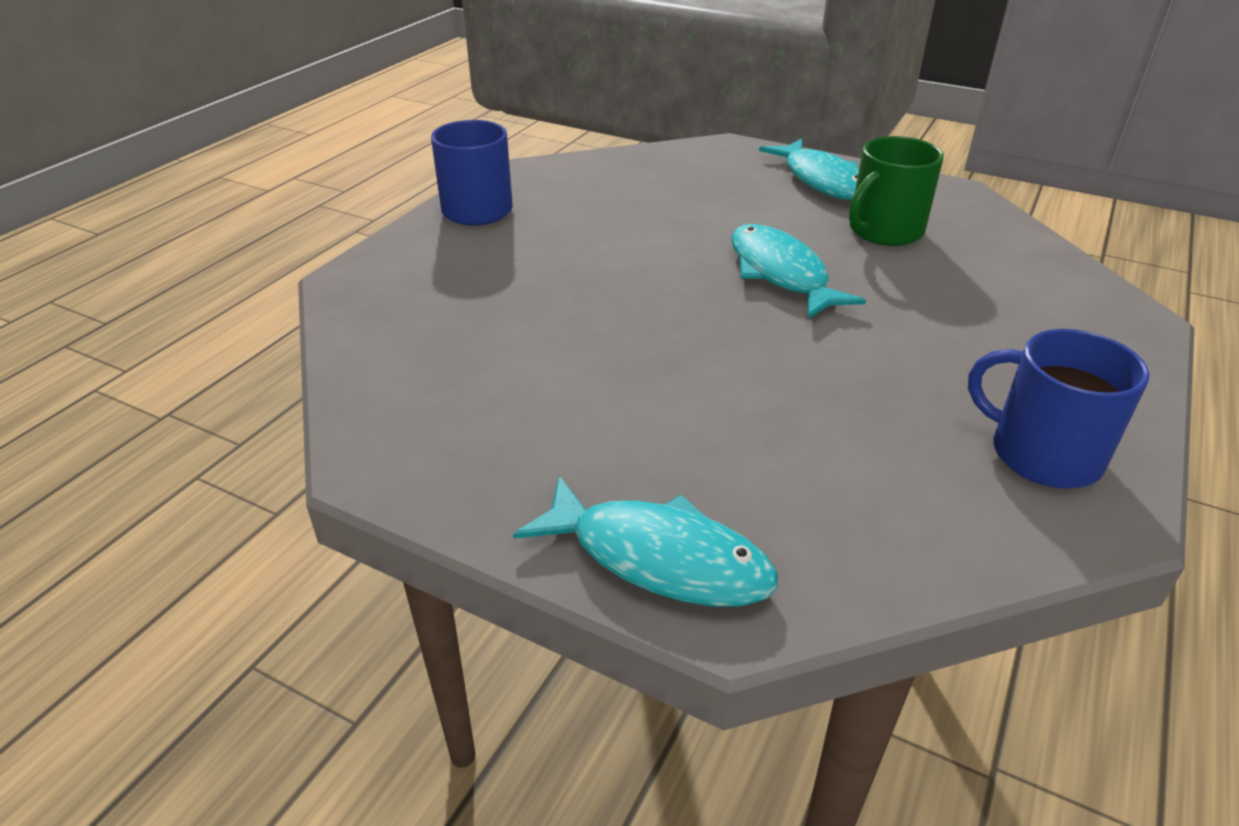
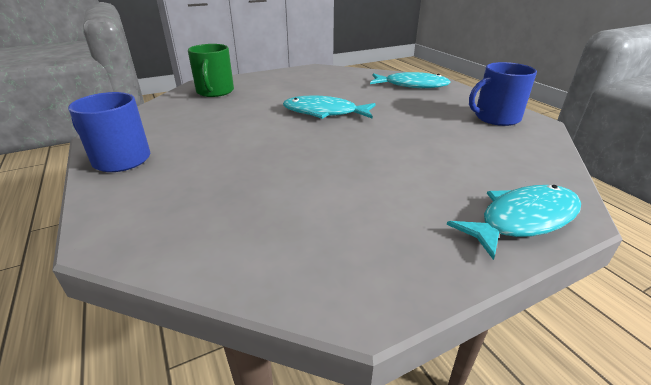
camera: 55 degrees left, 5 degrees down
turquoise fish [759,139,859,200] -> turquoise fish moved to [370,72,450,88]
green mug [849,136,944,246] -> green mug moved to [188,44,234,97]

